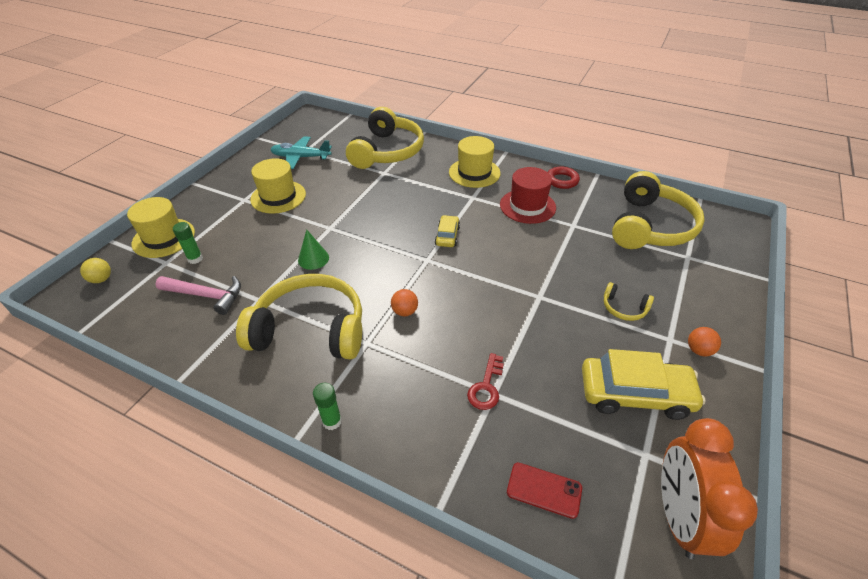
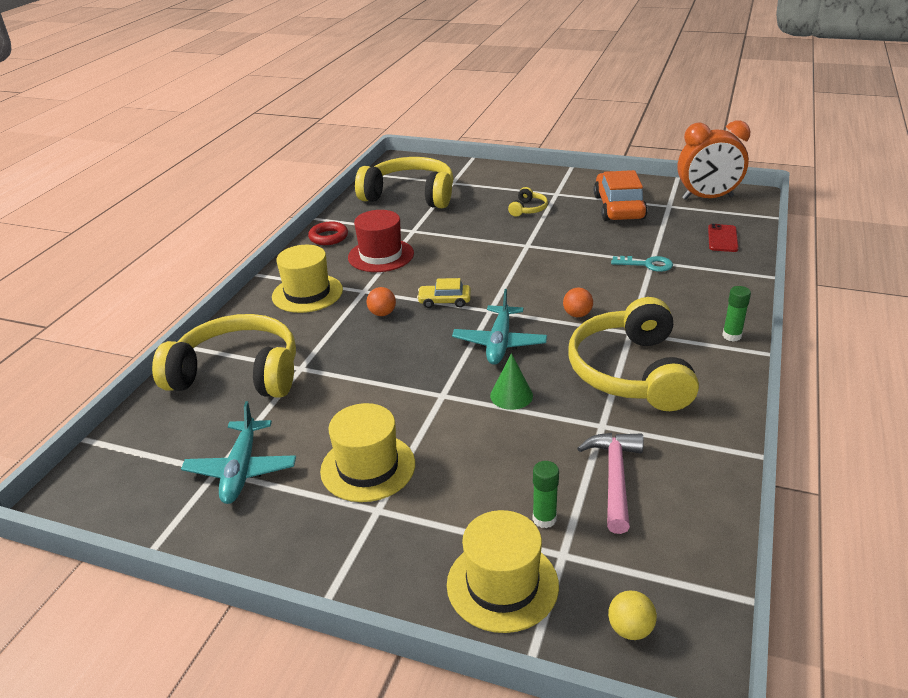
camera: 95 degrees left, 10 degrees down
red key [467,353,504,410] -> turquoise key [611,256,673,272]
yellow car [582,349,705,420] -> orange car [594,170,648,221]
orange ball [688,327,721,356] -> orange ball moved to [367,287,396,316]
none -> turquoise plane [452,289,547,365]

